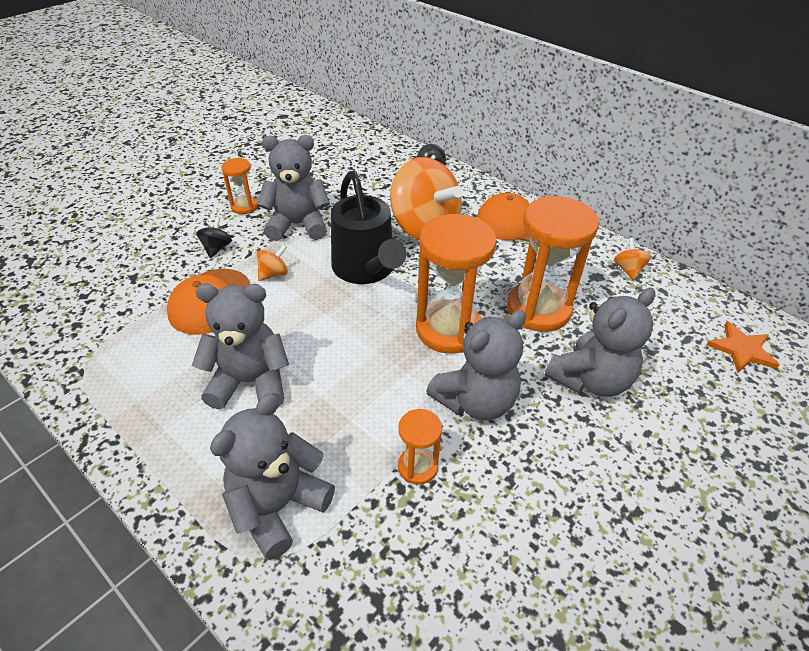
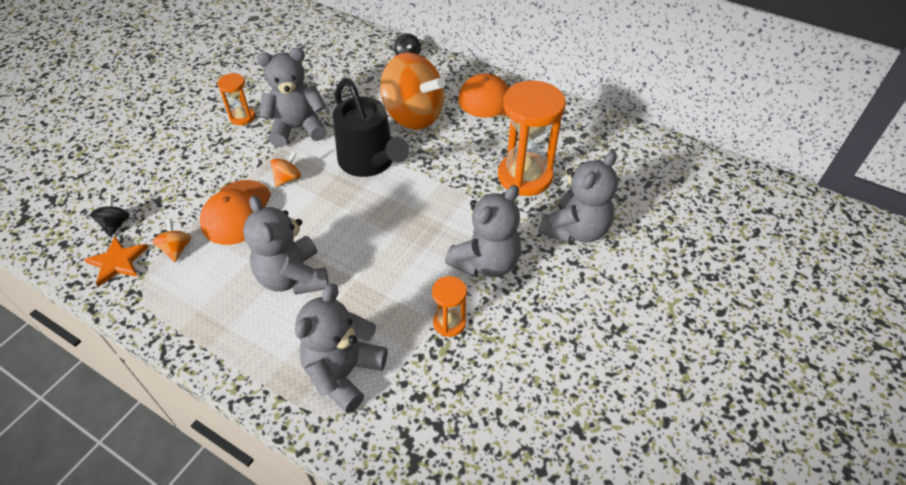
camera: 10 degrees left, 5 degrees up
grey teddy bear [192,284,289,409] -> grey teddy bear turned 105 degrees counterclockwise [243,195,329,294]
black spinning top [196,217,232,258] -> black spinning top moved to [90,194,130,237]
orange hourglass [416,214,497,354] -> none
orange spinning top [614,238,651,281] -> orange spinning top moved to [152,218,191,262]
orange star [706,321,780,373] -> orange star moved to [84,237,148,287]

